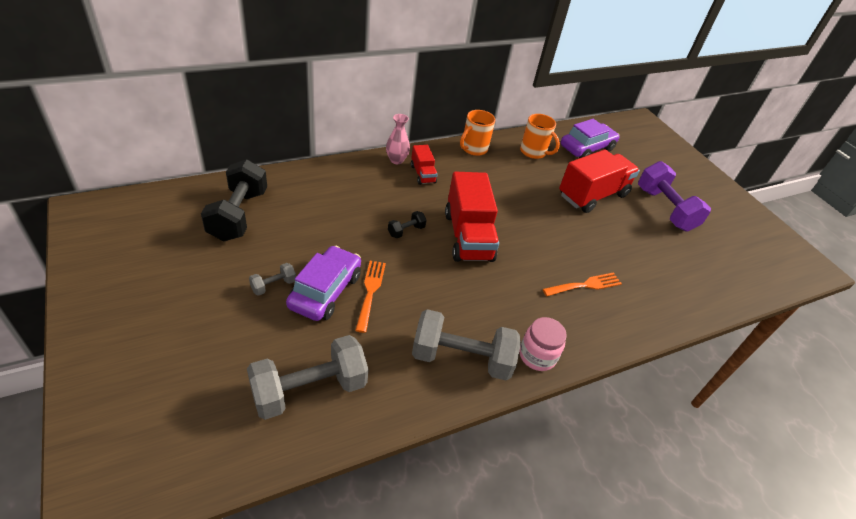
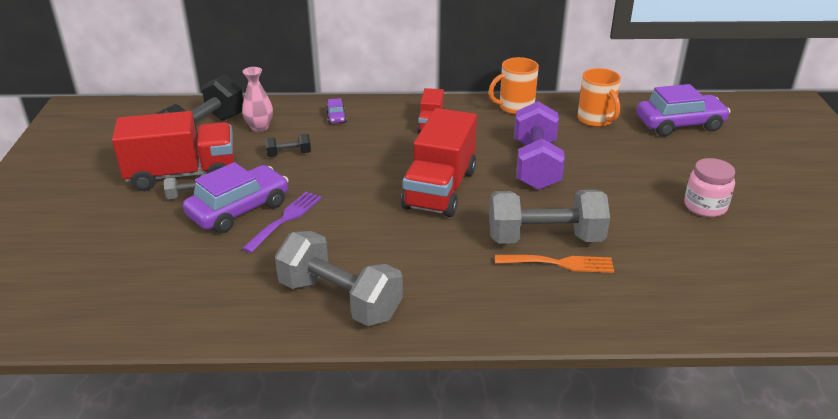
camera: 30 degrees right, 10 degrees down
grey dumbbell [247,335,369,420] -> grey dumbbell moved to [489,190,610,244]
orange fork [355,261,386,333] -> purple fork [242,192,322,253]
pink vase [386,114,410,164] -> pink vase moved to [242,67,273,132]
black dumbbell [388,211,427,238] -> black dumbbell moved to [265,134,311,157]
pink jar [519,317,567,371] -> pink jar moved to [684,158,735,217]
red truck [559,149,640,213] -> red truck moved to [112,111,234,191]
purple dumbbell [638,161,711,232] -> purple dumbbell moved to [514,101,565,190]
none -> purple car [326,98,347,124]

